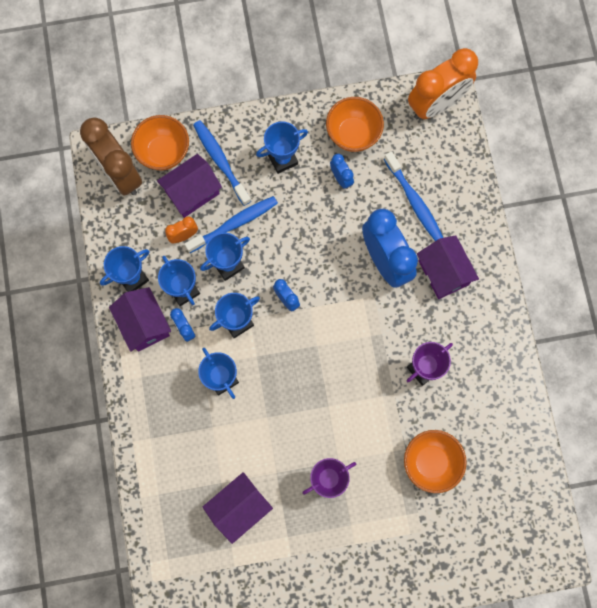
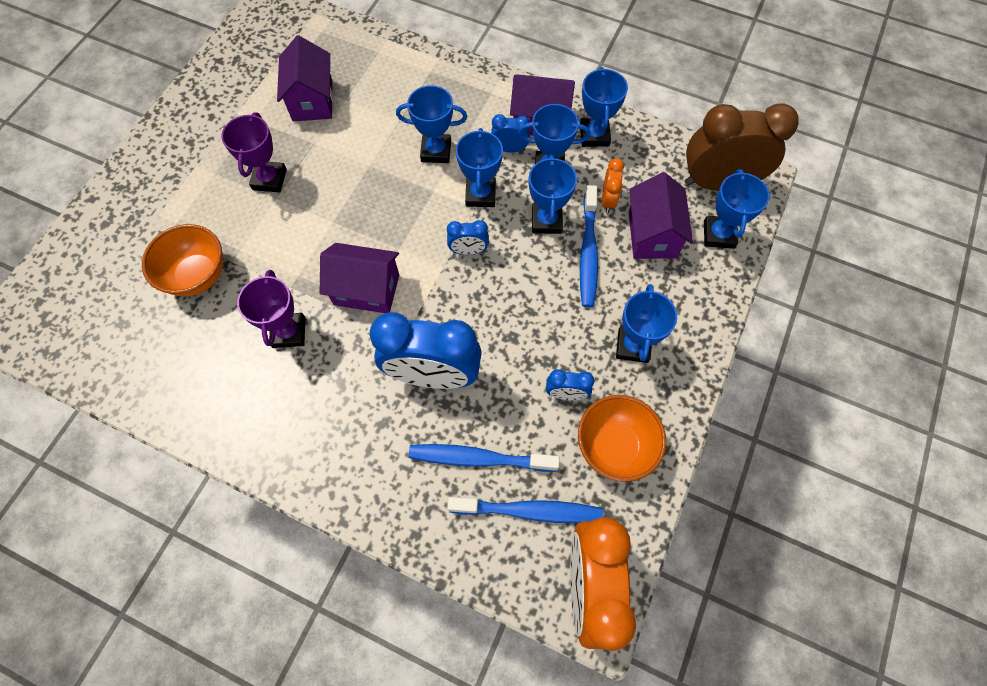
camera: 125 degrees right, 10 degrees down
orange bowl [131,115,189,170] -> blue trophy [704,169,770,249]
blue toothbrush [193,120,251,206] -> blue toothbrush moved to [448,497,603,523]
purple house [417,235,479,299] -> purple house moved to [320,243,399,313]

